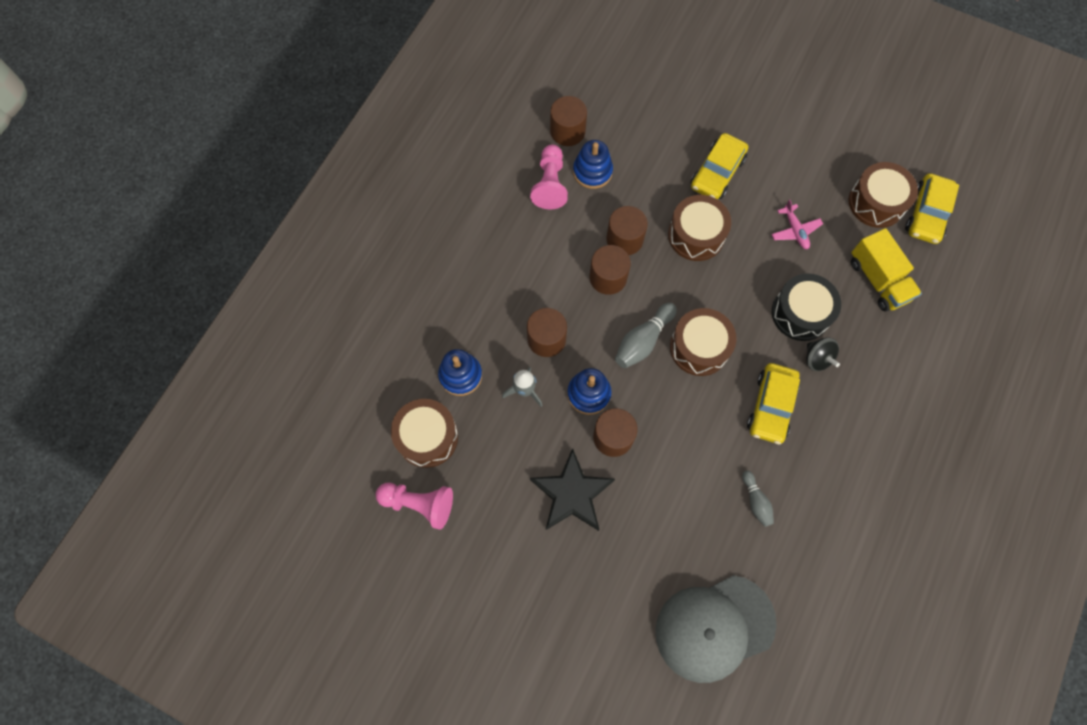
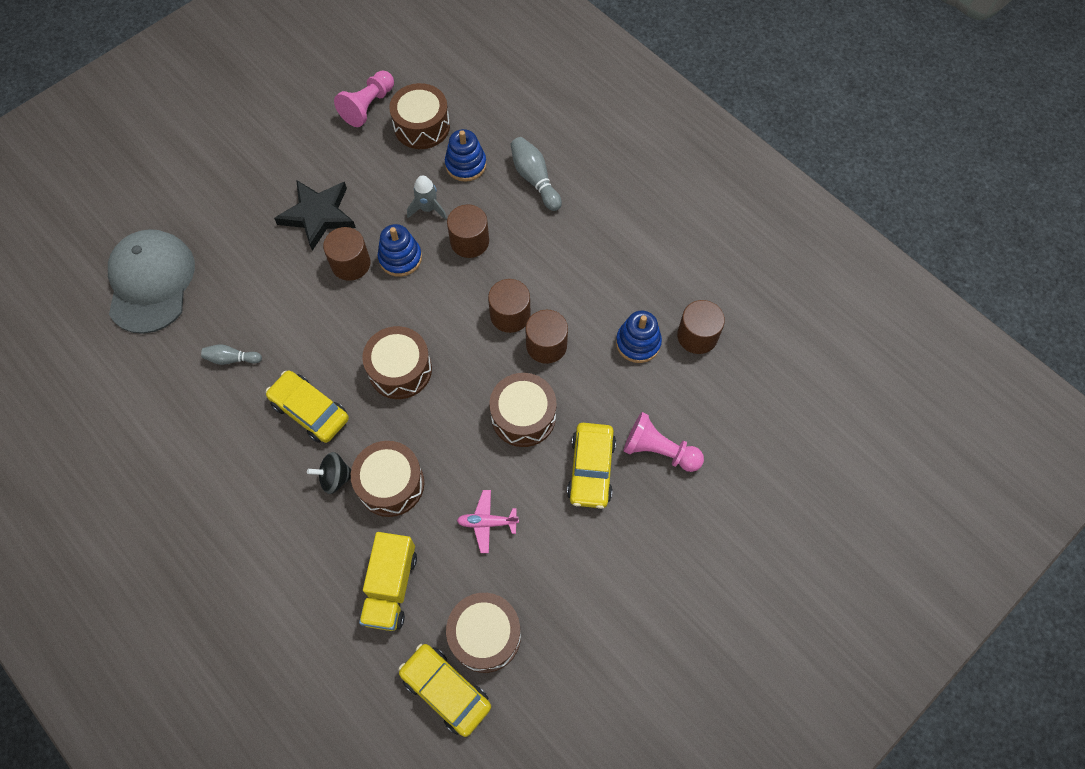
camera: 110 degrees right, 5 degrees down
pink pawn [530,145,568,210] -> pink pawn moved to [623,412,704,472]
grey bowling pin [615,303,677,368] -> grey bowling pin moved to [511,137,562,211]
yellow car [691,133,749,200] -> yellow car turned 135 degrees counterclockwise [567,423,616,509]
black drum [772,274,841,341] -> brown drum [351,441,424,517]
yellow truck [851,228,922,312] -> yellow truck turned 75 degrees counterclockwise [359,532,417,631]

